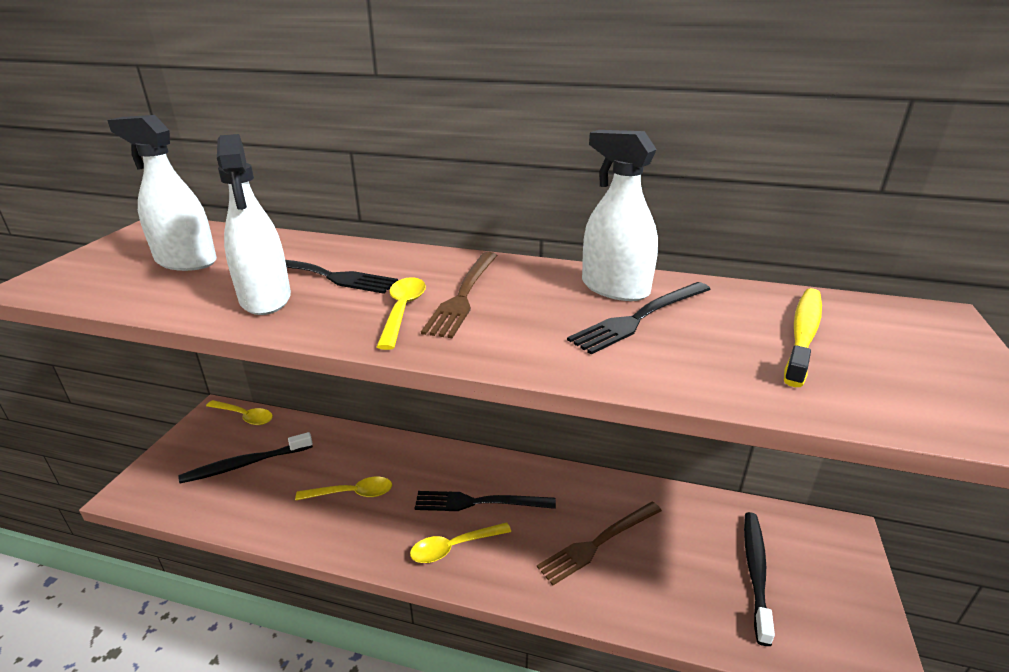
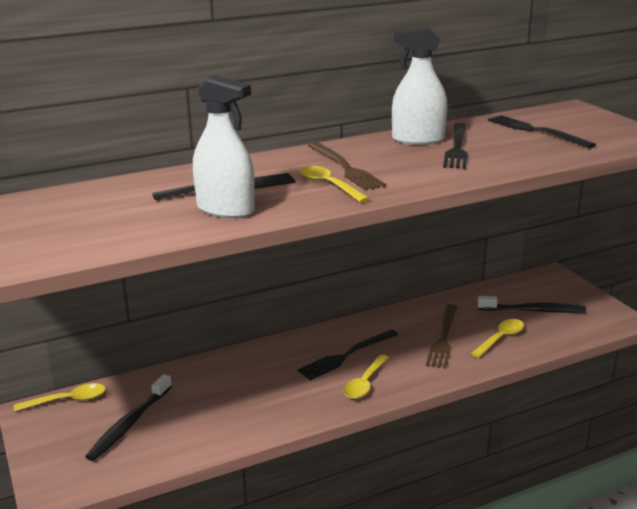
camera: 40 degrees left, 5 degrees down
white spray bottle [107,115,217,271] -> none
yellow spoon [295,477,392,501] -> yellow spoon moved to [470,319,524,358]
black toothbrush [744,512,775,646] -> black toothbrush turned 120 degrees clockwise [477,296,586,313]
yellow toothbrush [784,288,822,387] -> black fork [488,115,596,149]

